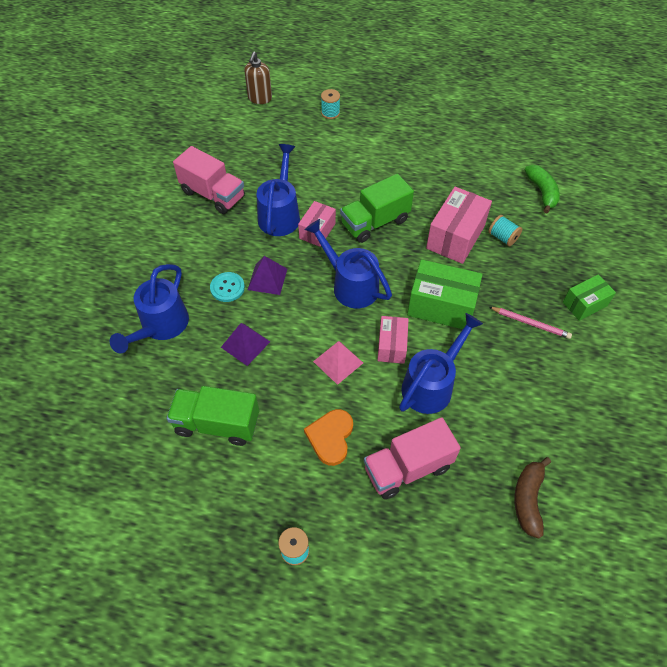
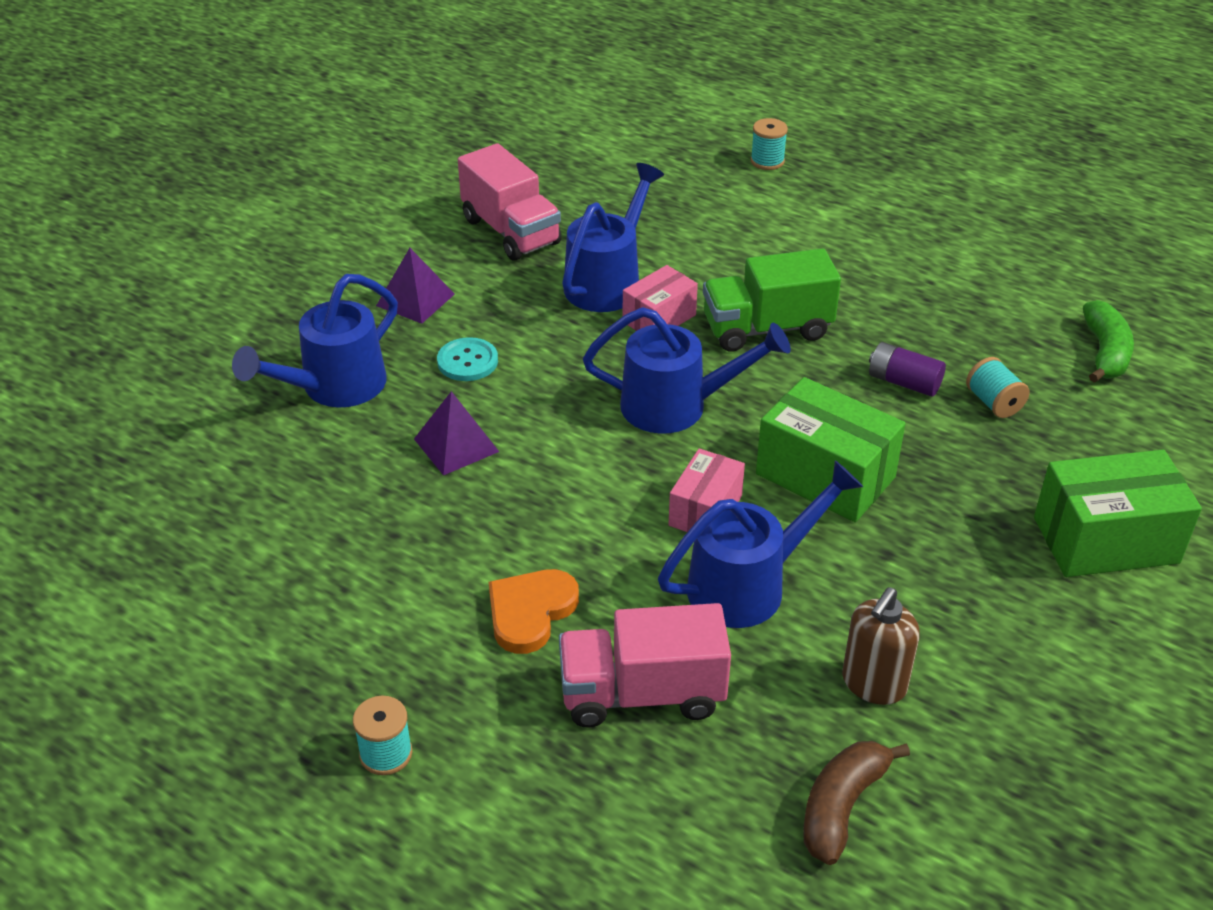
camera: 20 degrees right, 15 degrees down
green truck [167,386,259,446] -> none
brown soap dispenser [244,52,272,104] -> brown soap dispenser moved to [842,587,920,705]
purple pyramid [248,256,287,295] -> purple pyramid moved to [376,248,455,324]
blue watering can [304,219,392,308] -> blue watering can turned 120 degrees clockwise [583,307,791,434]
pink pyramid [313,341,363,385] -> none
pink box [426,187,492,264] -> purple battery [869,342,946,397]
pink pencil [489,307,572,339] -> none
green box [563,274,616,321] -> green box [1034,449,1202,577], size x1.65

